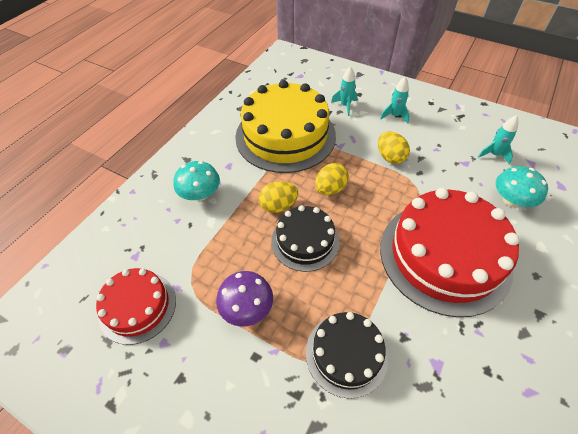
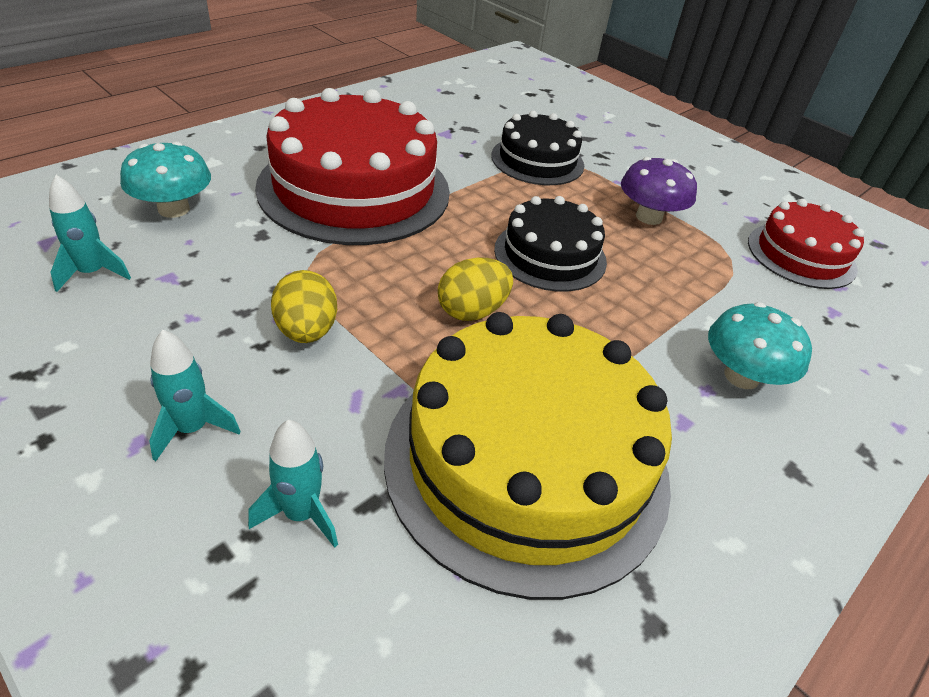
camera: 170 degrees left, 10 degrees down
yellow egg [258,181,298,213] -> none

